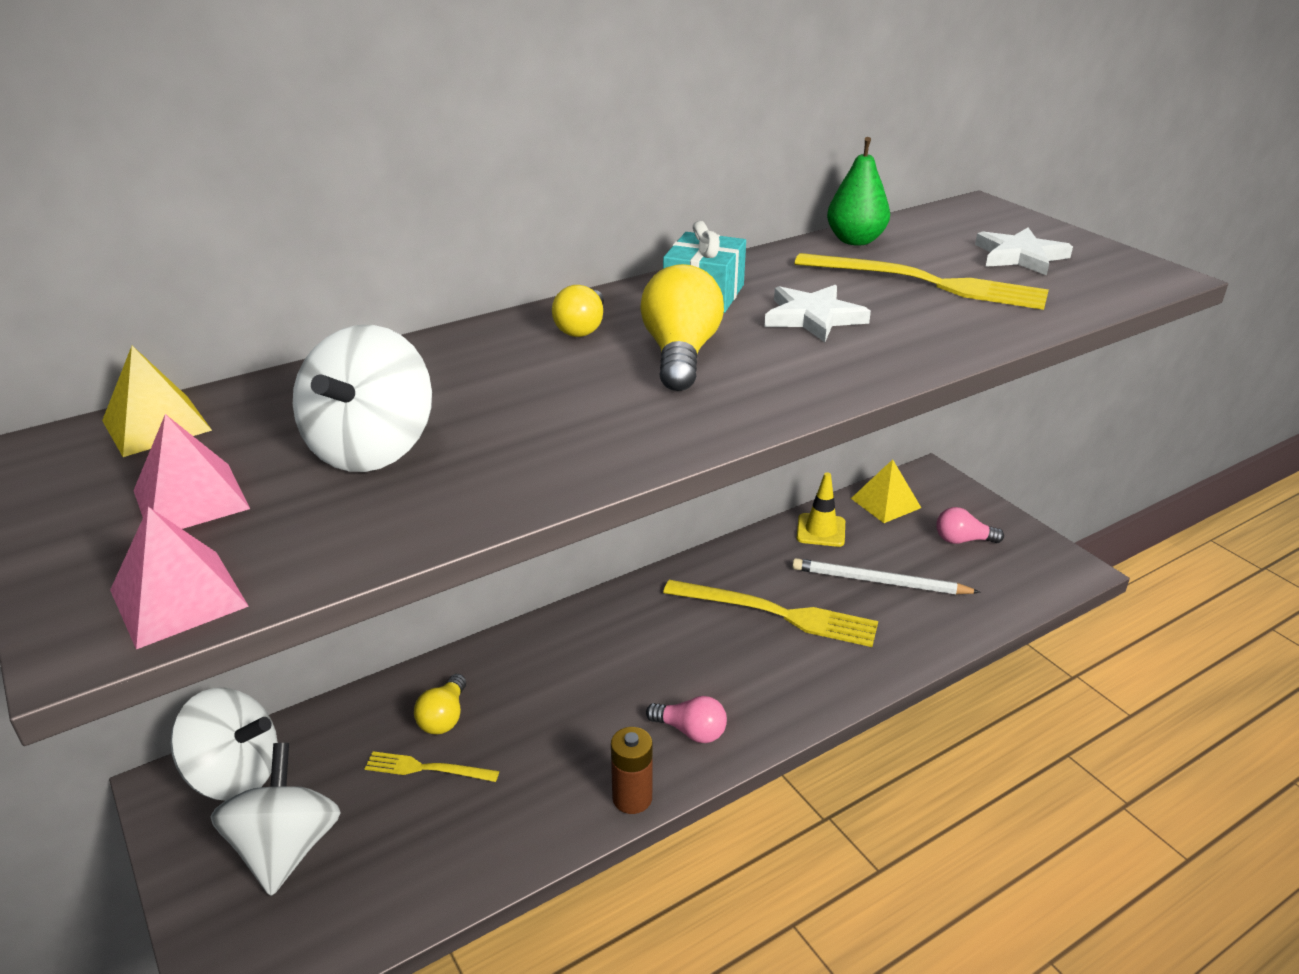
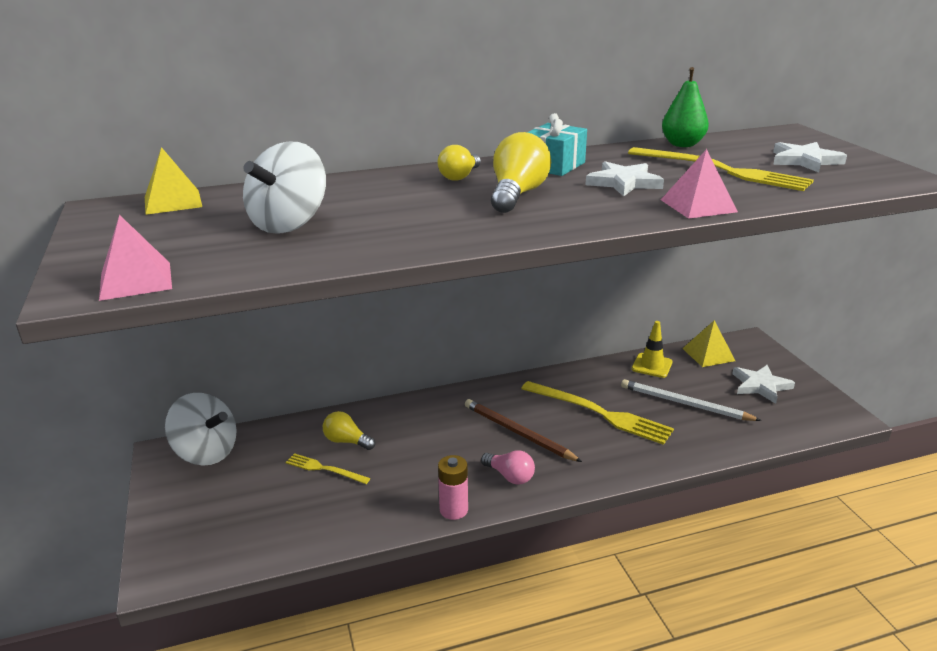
camera: 15 degrees right, 5 degrees down
pink pyramid [133,414,250,529] -> pink pyramid moved to [661,149,738,219]
white spinning top [210,743,341,896] -> none
yellow light bulb [414,674,466,734] -> yellow light bulb turned 90 degrees clockwise [323,411,375,450]
brown battery [611,727,652,814] -> pink battery [438,455,468,520]
pink light bulb [936,507,1004,544] -> white star [732,365,795,404]
none -> brown pencil [465,399,582,462]

